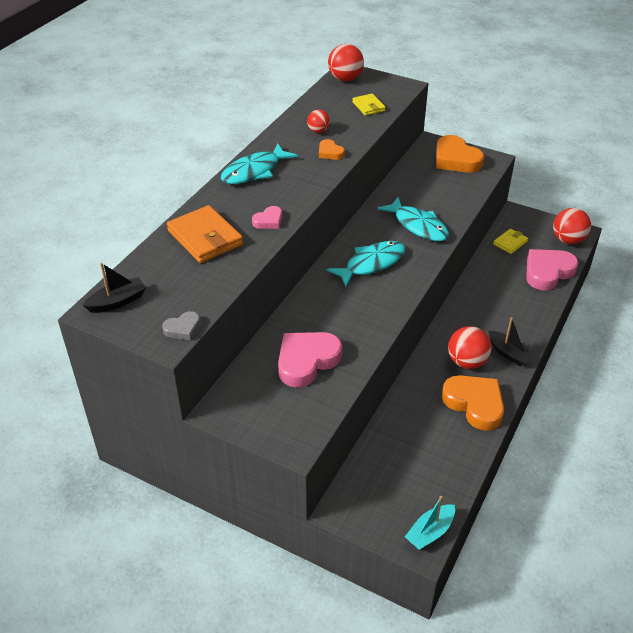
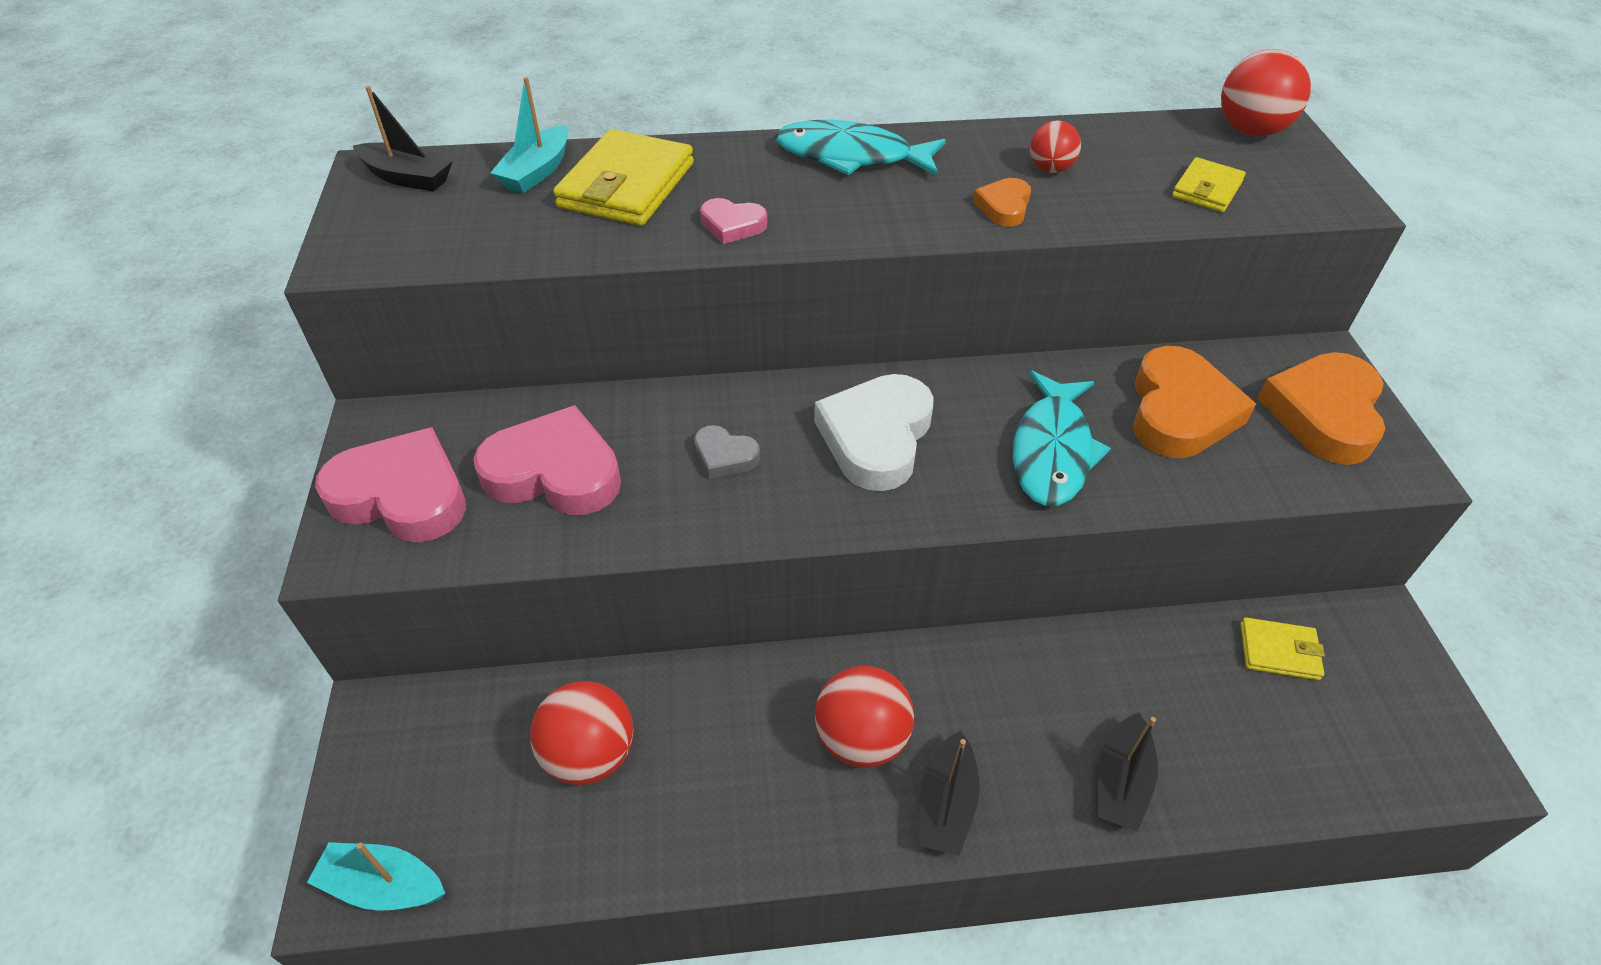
camera: 55 degrees right, 5 degrees up
grey heart [162,311,201,340] -> grey heart moved to [694,425,760,479]
orange wallet [167,205,243,263] -> yellow wallet [553,129,694,226]
turquoise fish [327,241,405,287] -> white heart [814,374,934,491]
orange heart [442,375,504,431] -> orange heart moved to [1133,346,1256,458]
pink heart [526,249,578,290] -> pink heart moved to [315,427,466,542]
red ball [553,208,591,244] -> red ball moved to [530,681,633,785]
none -> turquoise boat [490,77,568,194]
none -> black boat [1098,712,1158,832]

